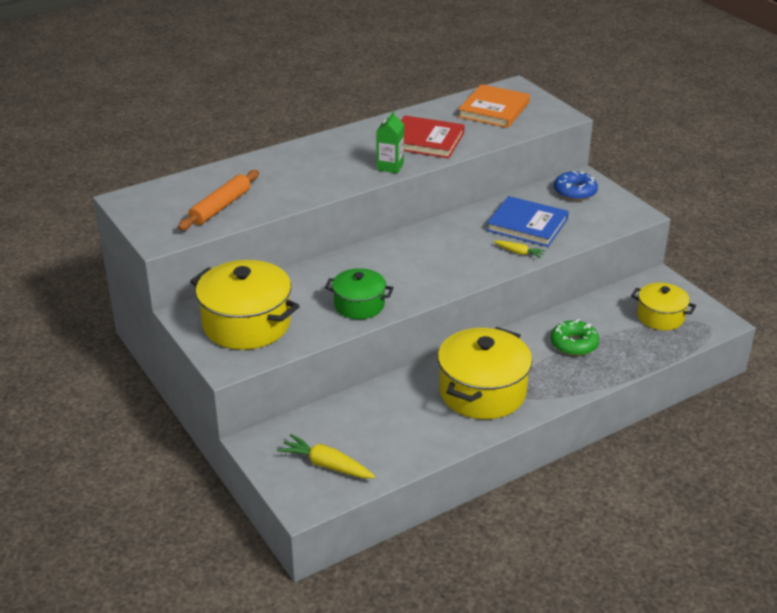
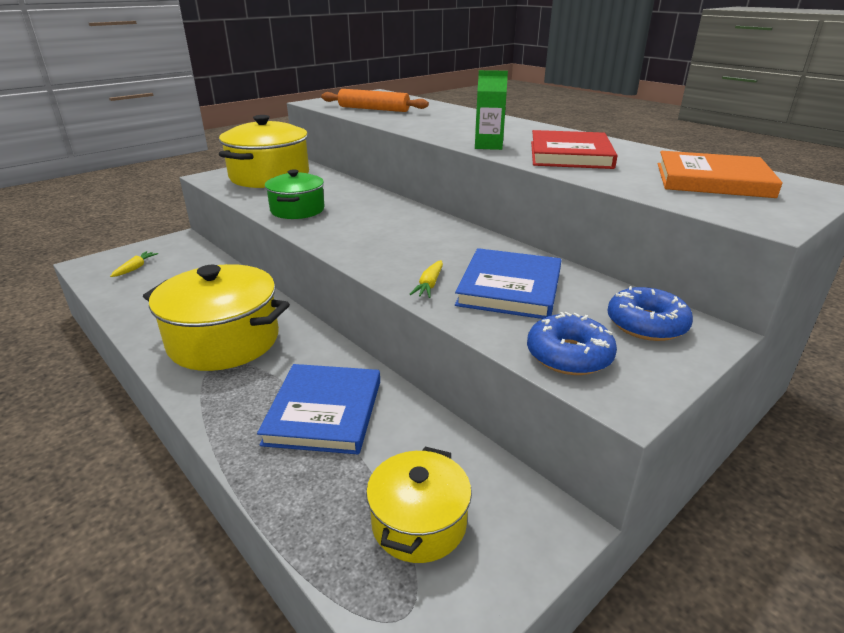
camera: 80 degrees right, 5 degrees down
yellow carrot [277,434,375,478] -> yellow carrot [110,251,158,277], size x0.59
green donut [551,319,599,356] -> blue book [257,364,380,454]
none -> blue donut [527,312,617,375]

